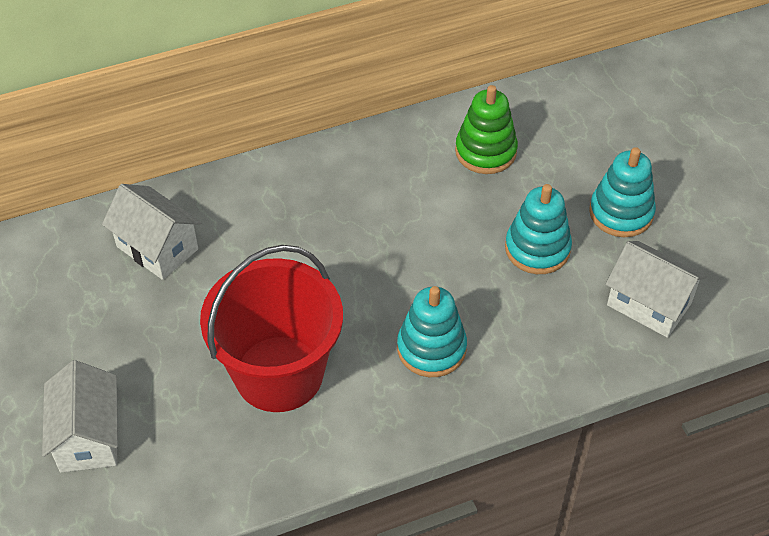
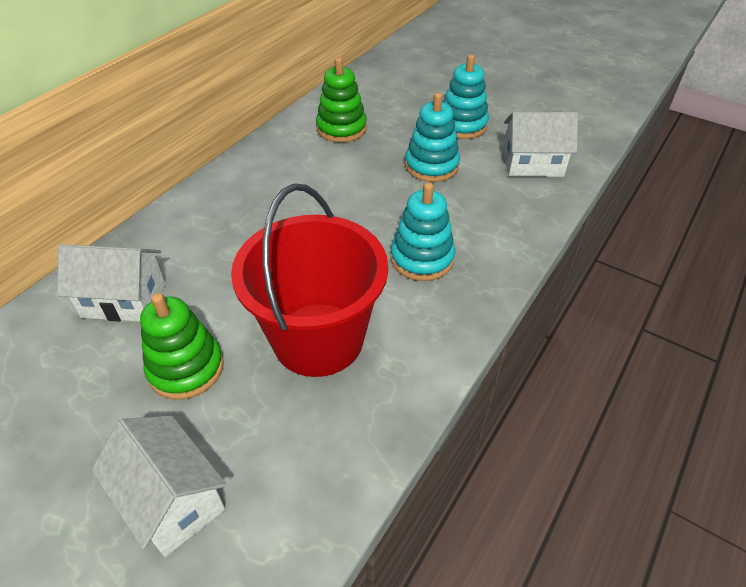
camera: 35 degrees left, 5 degrees down
none -> green stacking toy [140,293,224,400]

